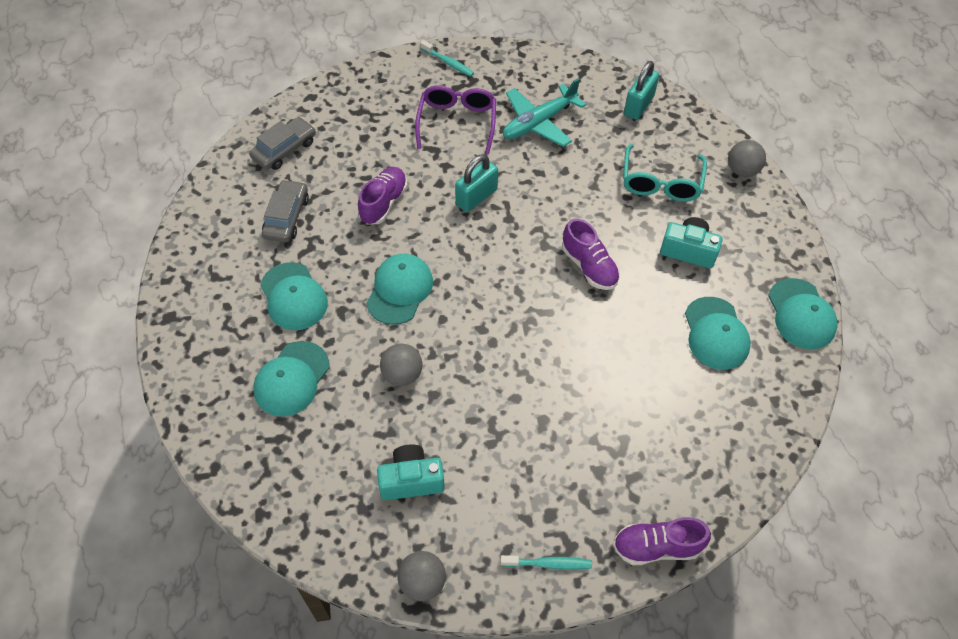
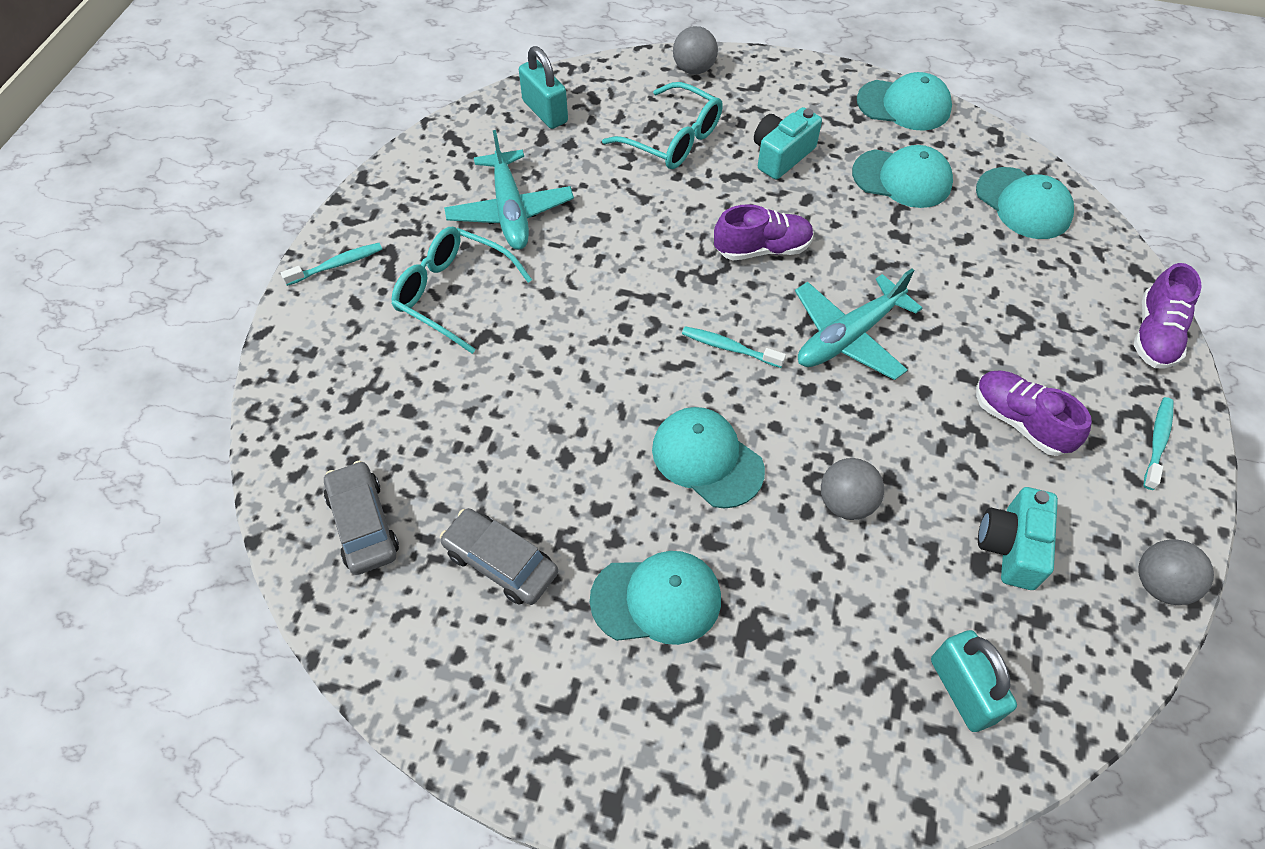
camera: 65 degrees left, 0 degrees up
turquoise cap [253,341,330,416] -> turquoise cap moved to [976,167,1074,239]
purple shoe [358,167,407,225] -> purple shoe moved to [976,371,1092,456]
purple glasses [415,85,496,154] -> turquoise glasses [392,227,532,354]
turquoise padlock [455,154,498,212] -> turquoise padlock moved to [931,630,1017,732]
none -> turquoise toothbrush [682,326,786,368]
none -> turquoise plane [795,268,922,380]

